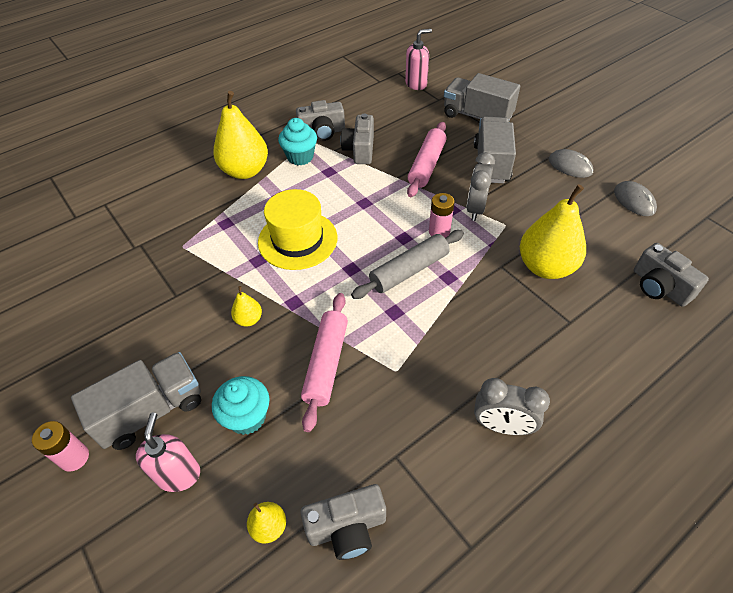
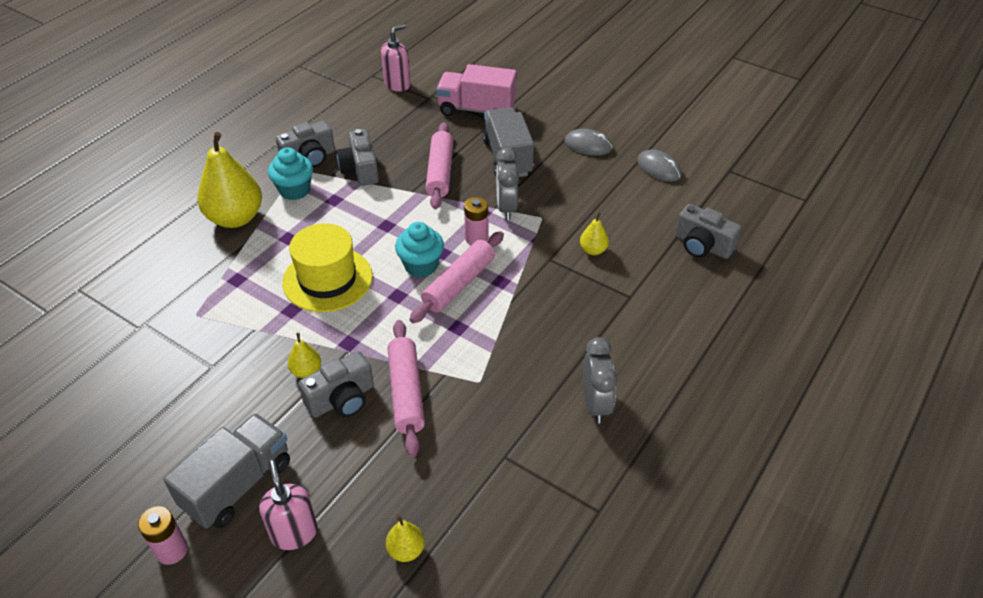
camera: 20 degrees left, 5 degrees down
turquoise cupcake [212,376,269,435] -> turquoise cupcake moved to [395,222,444,277]
grey camera [301,484,386,560] -> grey camera moved to [298,351,374,418]
grey rolling pin [351,230,464,299] -> pink rolling pin [409,231,504,323]
grey truck [444,73,520,120] -> pink truck [436,64,517,116]
grey clock [474,378,550,435] -> grey clock turned 90 degrees counterclockwise [583,337,617,423]
yellow pear [520,184,586,279] -> yellow pear [580,213,609,255], size x0.46

